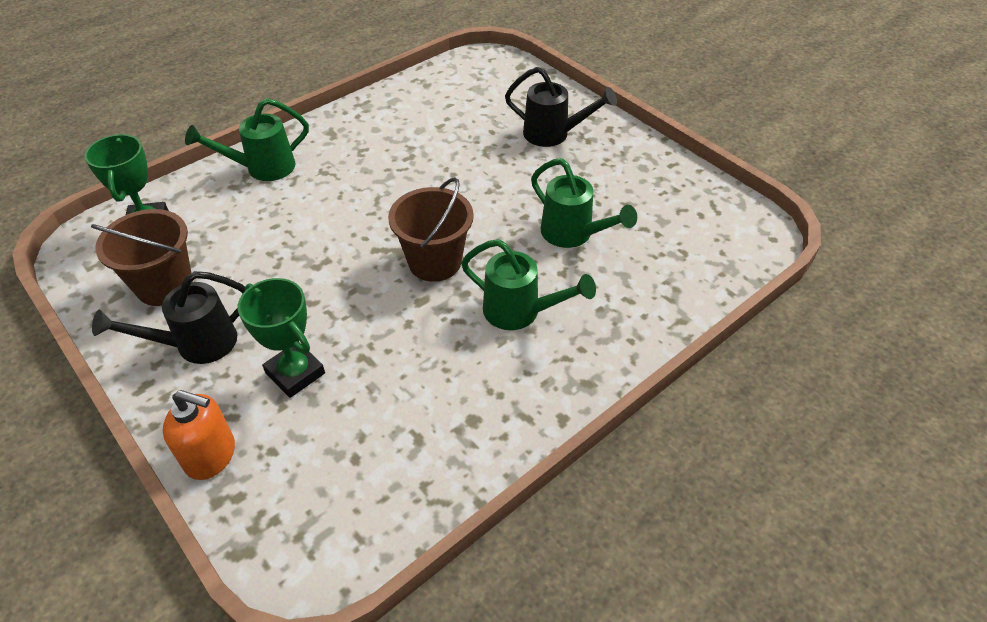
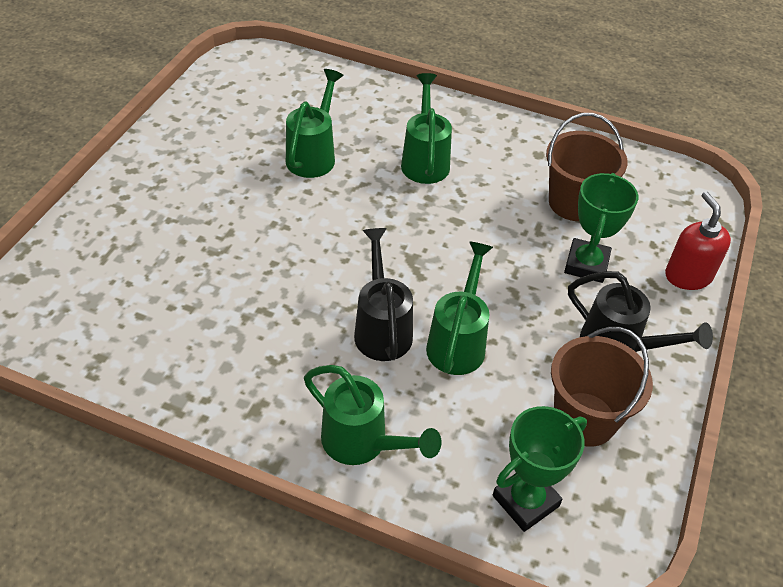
camera: 120 degrees left, 0 degrees up
orange soap dispenser [163,390,235,480] -> red soap dispenser [665,192,731,290]
brown bucket [388,177,474,282] -> brown bucket moved to [546,113,628,221]
black watering can [505,67,617,147] -> black watering can moved to [354,228,413,361]
none -> green watering can [426,242,493,375]

